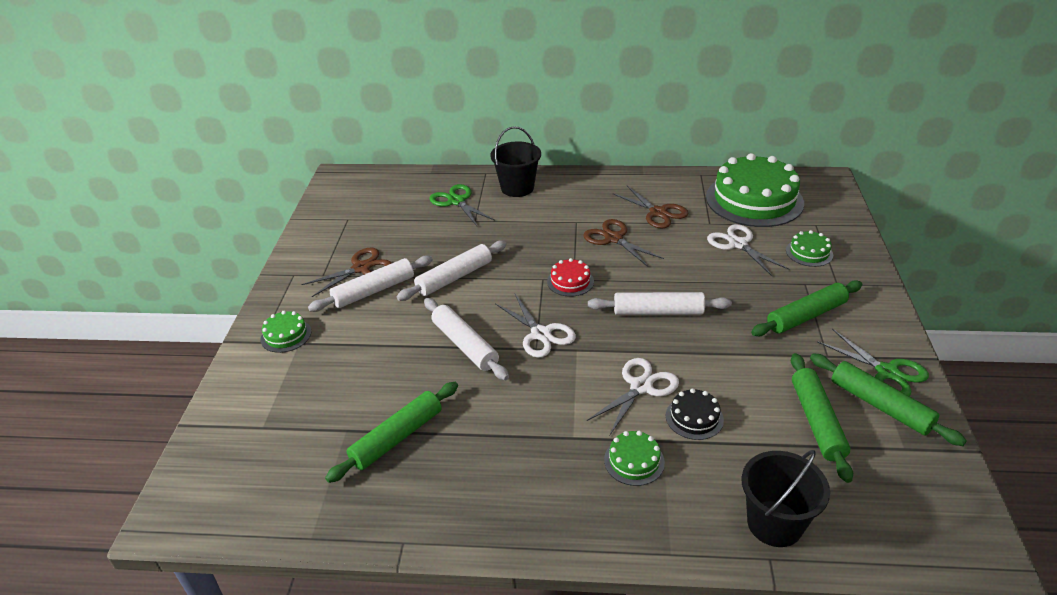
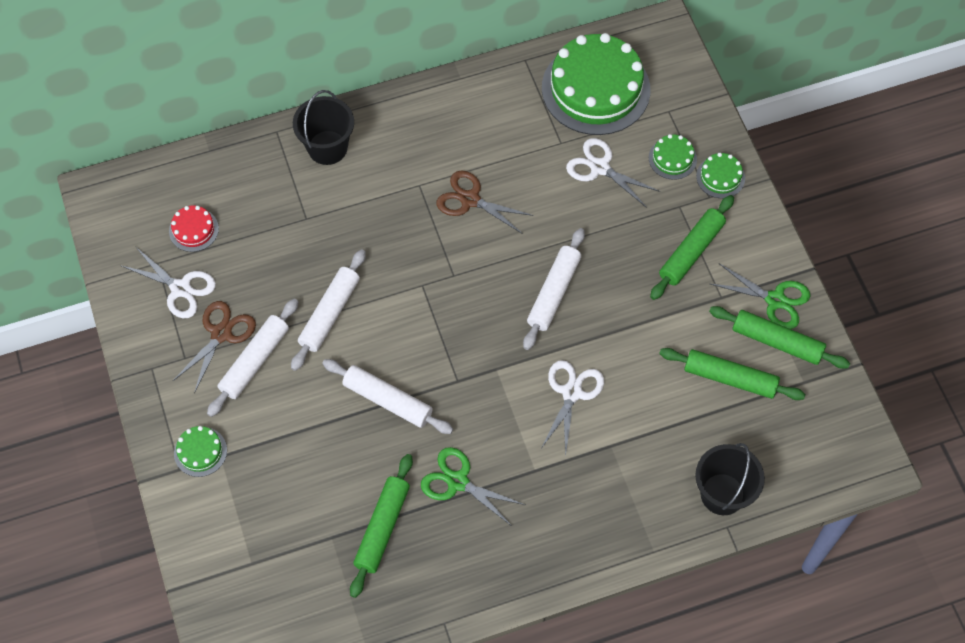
camera: 25 degrees left, 25 degrees up
green scissors [429,184,495,226] -> green scissors moved to [421,447,525,526]
white scissors [495,294,576,358] -> white scissors moved to [120,246,216,319]
red cake [547,258,594,297] -> red cake moved to [169,206,219,252]
white rolling pin [588,292,732,315] -> white rolling pin turned 45 degrees counterclockwise [523,228,585,350]
green cake [604,431,665,486] -> green cake moved to [696,153,745,198]
brown scissors [612,186,689,228] -> none
black cake [666,388,724,440] -> none
green rolling pin [791,353,853,483] -> green rolling pin turned 45 degrees counterclockwise [659,348,805,400]

